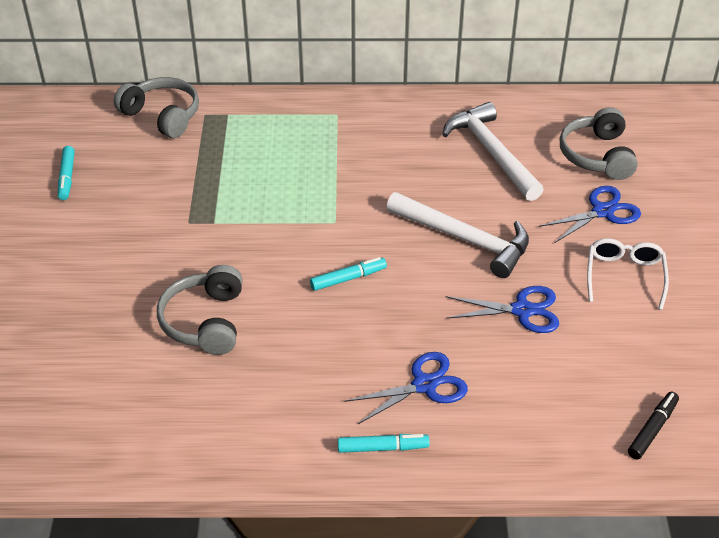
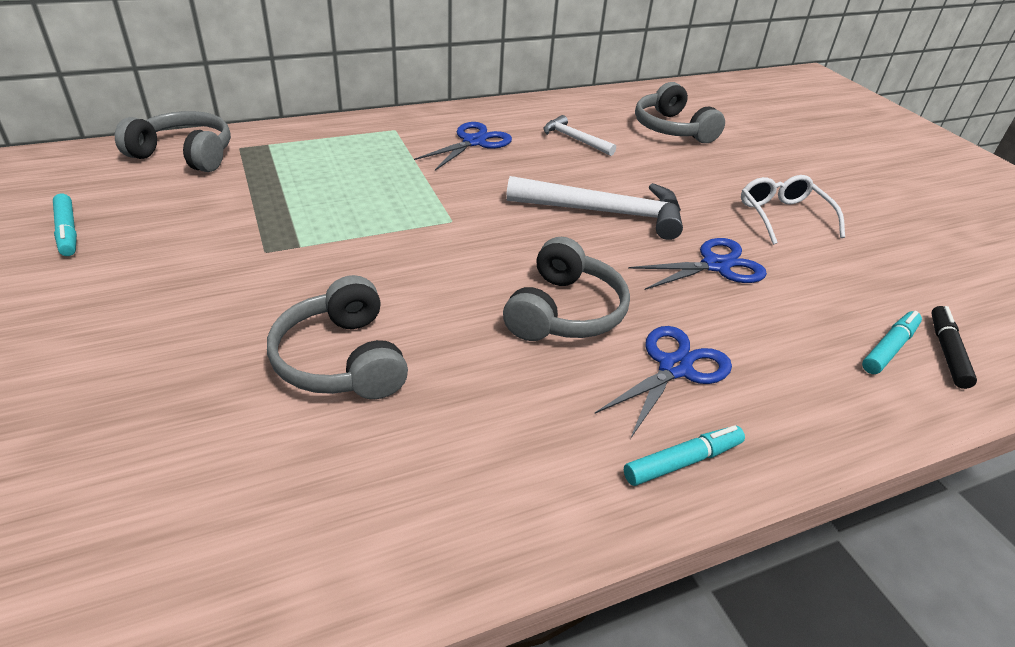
camera: 25 degrees left, 5 degrees down
turquoise marker [310,257,387,291] -> turquoise marker moved to [862,311,922,374]
white hammer [442,102,544,201] -> white hammer [544,115,616,156], size x0.54
blue scissors [539,186,641,243] -> blue scissors moved to [414,122,512,171]
none -> grey headphones [503,237,630,341]

